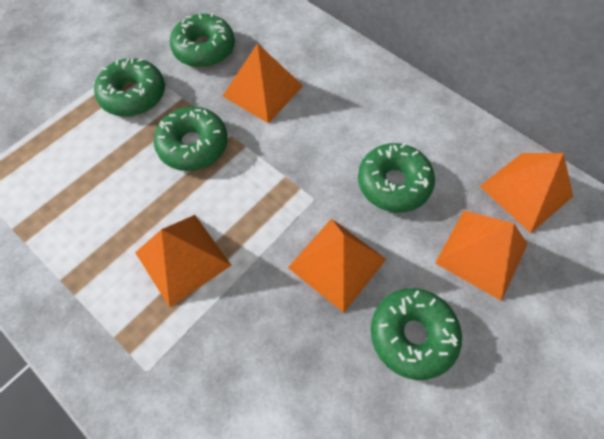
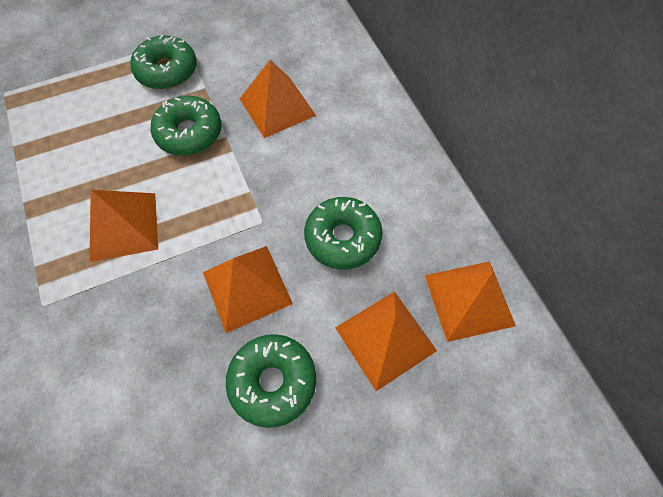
camera: 25 degrees right, 0 degrees up
green donut [170,13,235,68] -> none

